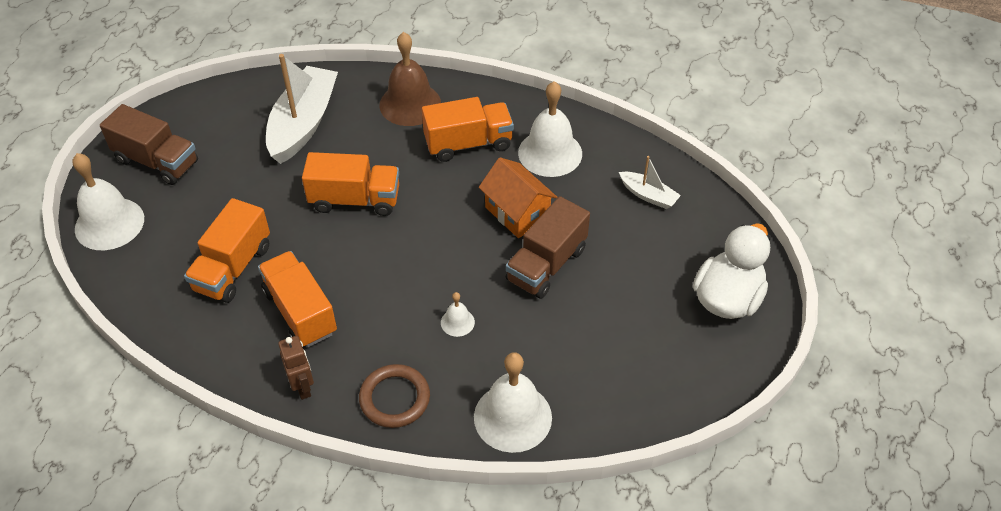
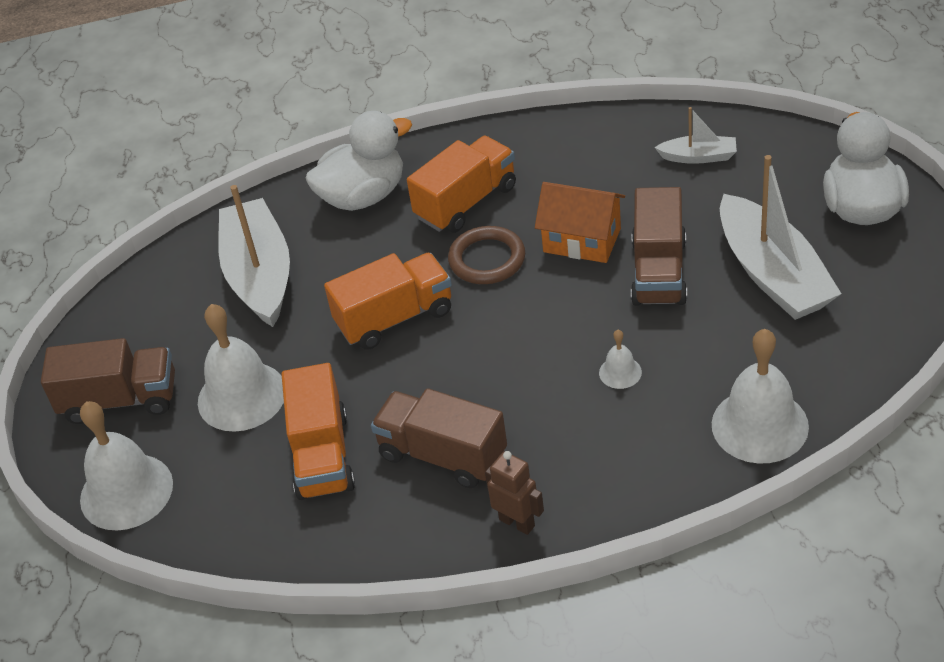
camera: 25 degrees left, 5 degrees down
orange truck [258,251,337,347] -> brown truck [371,388,507,488]
brown ring [359,364,430,428] -> brown ring moved to [448,226,525,284]
brown bell [379,32,441,126] -> white duck [306,111,412,211]
white bell [518,81,582,177] -> white bell moved to [198,304,284,432]
none -> white boat [720,155,842,320]

